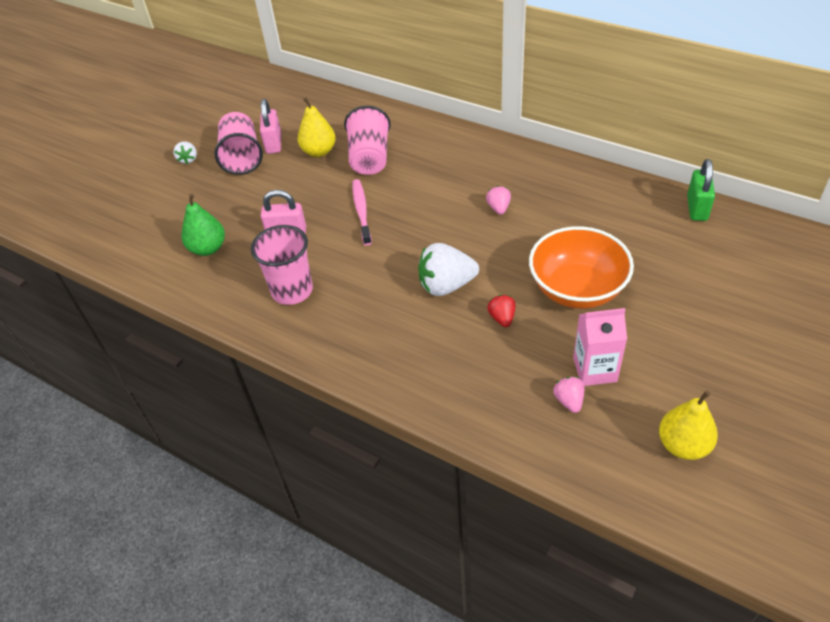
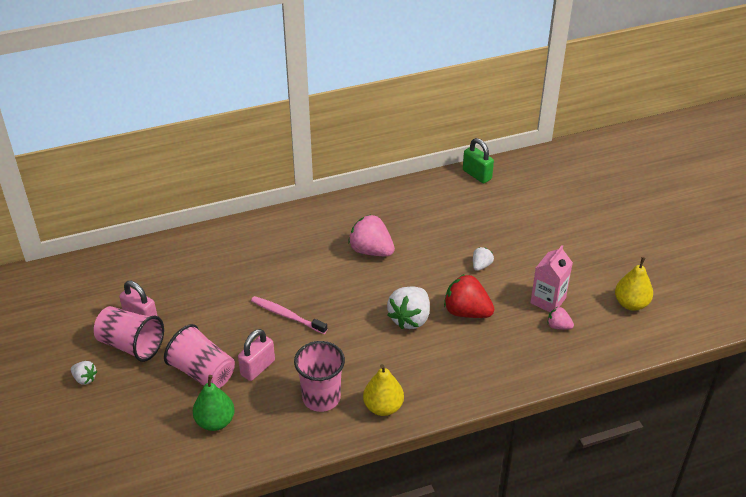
camera: 55 degrees left, 5 degrees down
yellow pear [298,97,336,157] -> yellow pear moved to [363,364,404,416]
pink cup [344,106,391,175] -> pink cup moved to [164,324,235,388]
pink strawberry [486,186,511,215] -> pink strawberry [348,215,395,256], size x1.92
red strawberry [487,295,516,327] -> red strawberry [444,274,494,318], size x1.92
orange bowl [529,226,634,309] -> white strawberry [473,247,494,271]

